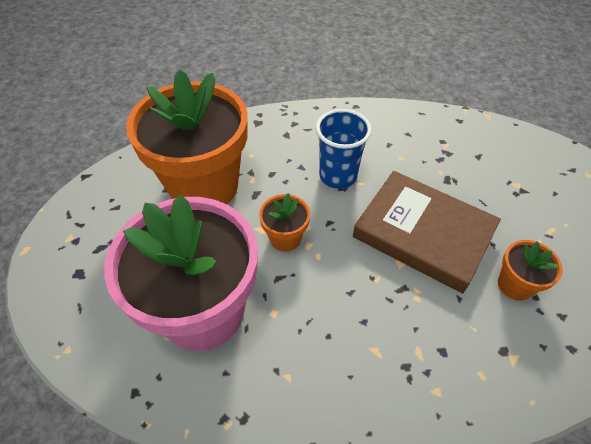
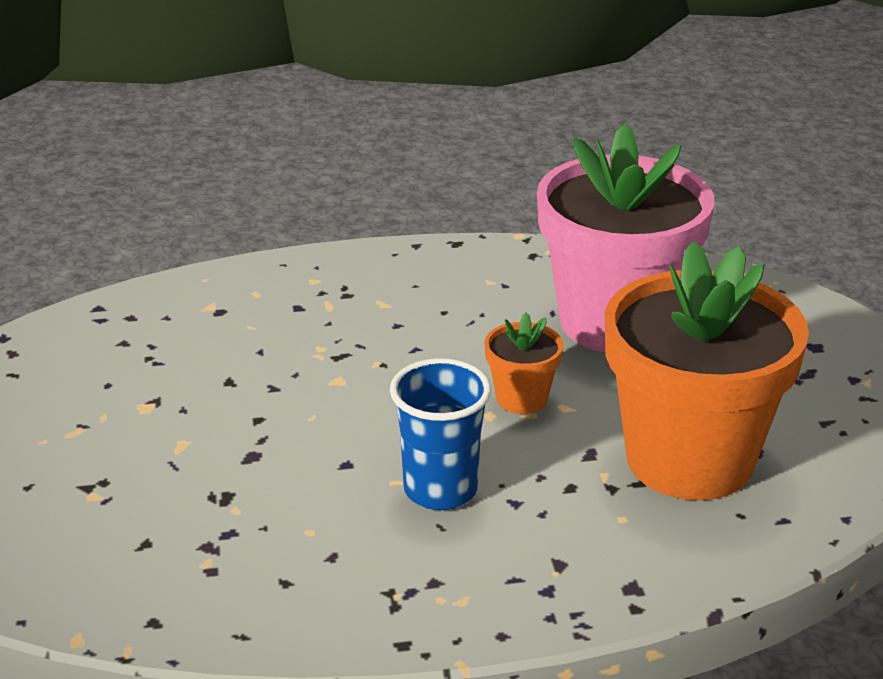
camera: 175 degrees right, 20 degrees down
brown book [353,171,501,293] -> none
orange flower pot [498,240,563,300] -> none

